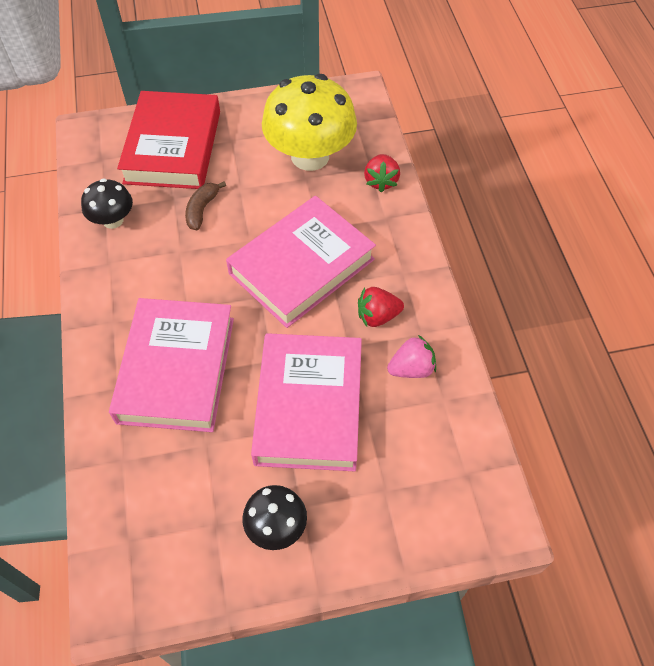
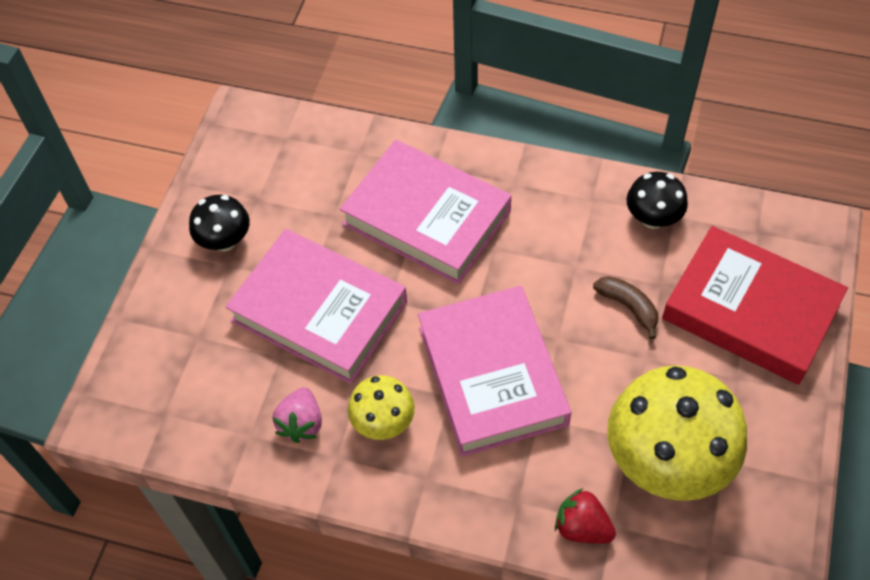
camera: 120 degrees right, 0 degrees up
red strawberry [358,287,404,327] -> yellow mushroom [348,375,415,440]

